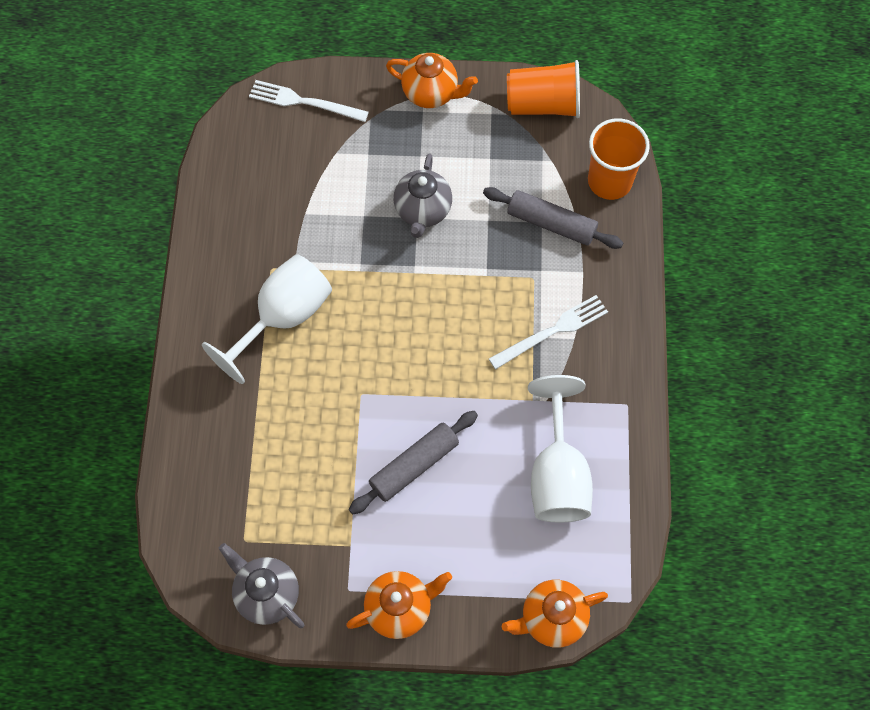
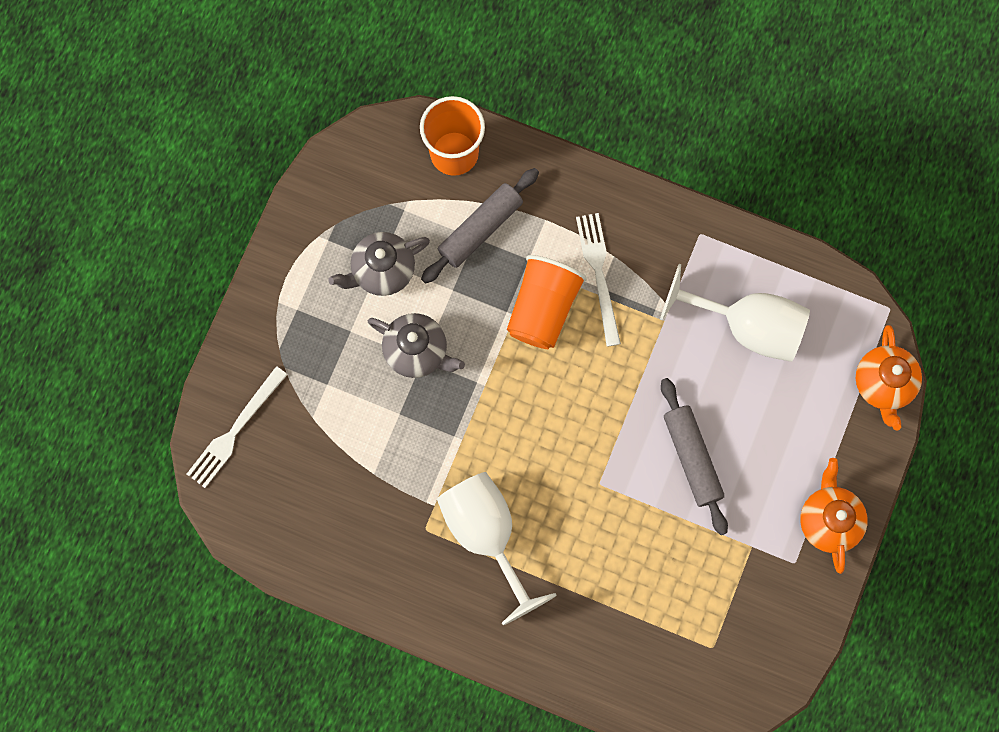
camera: 70 degrees left, 10 degrees up
grey teapot [219,543,305,628] -> grey teapot moved to [328,232,430,296]
orange teapot [386,53,478,108] -> none
orange cup [507,60,580,118] -> orange cup moved to [507,255,587,349]

